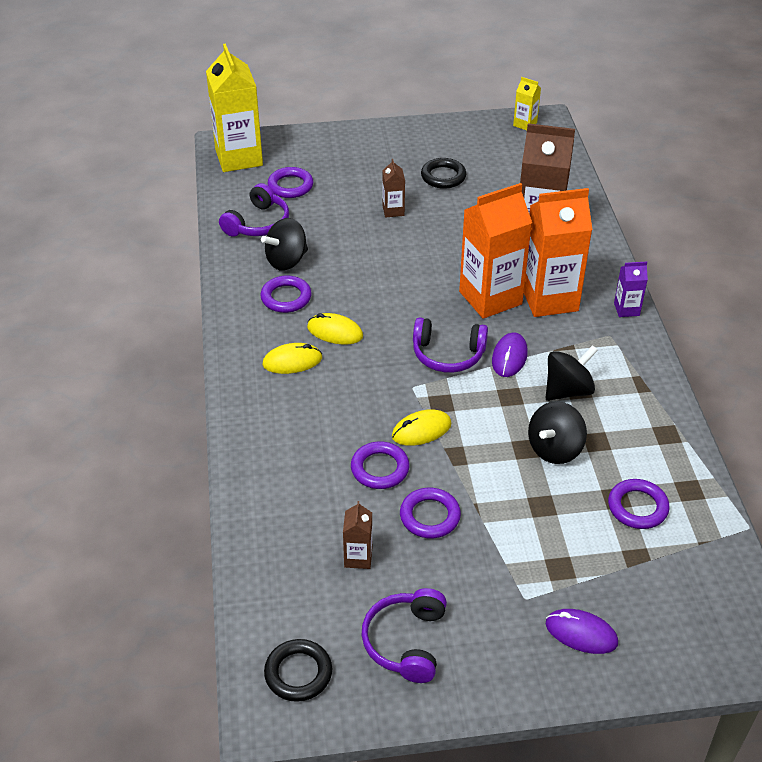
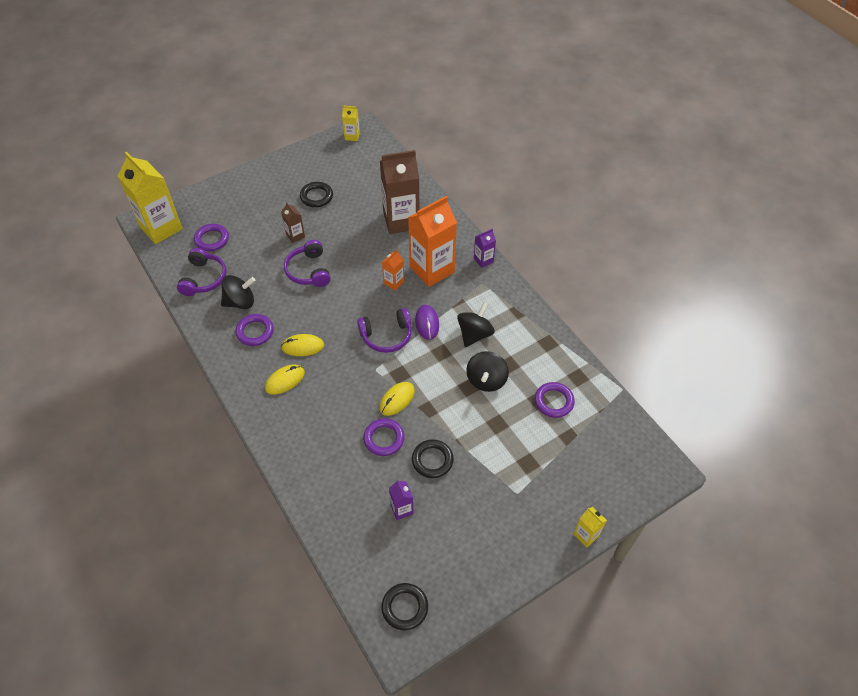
camera: 25 degrees left, 10 degrees up
black spinning top [261,218,308,271] -> black spinning top turned 135 degrees counterclockwise [221,275,256,309]
brown carton [343,501,372,569] -> purple carton [389,480,414,520]
purple headphones [361,588,447,683] -> purple headphones moved to [284,240,331,287]
purple ring [400,488,461,538] -> black ring [412,439,454,478]
orange carton [459,183,532,319] -> orange carton [382,250,404,290], size x0.46
purple mouse [546,609,618,654] -> none
none -> yellow carton [574,507,607,547]

